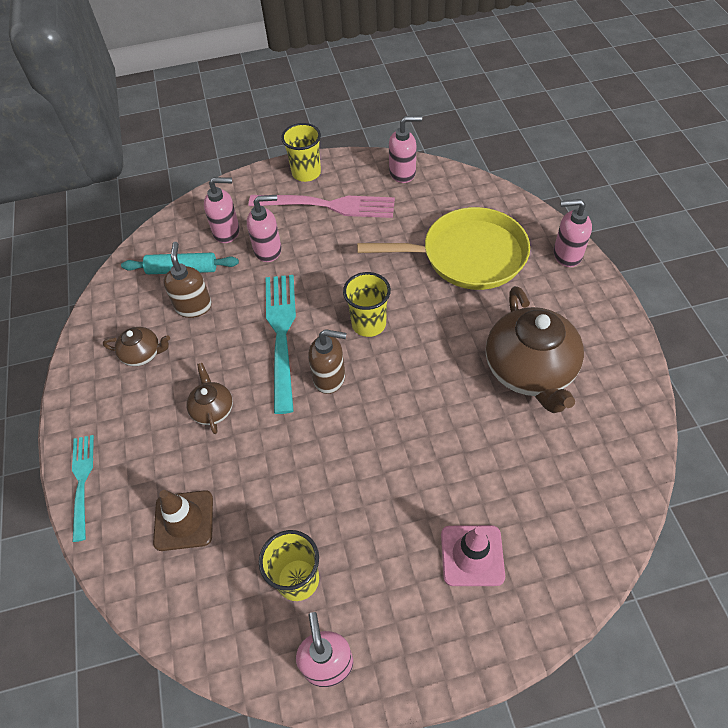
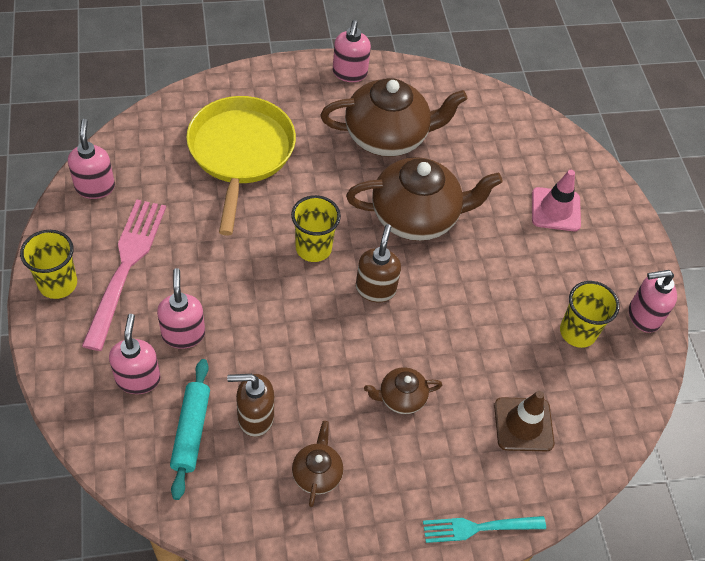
camera: 95 degrees left, 0 degrees up
turquoise fork [266,275,296,414] -> none
pink soap dispenser [554,199,592,267] -> pink soap dispenser moved to [333,20,371,82]
none -> brown teapot [346,157,503,241]

